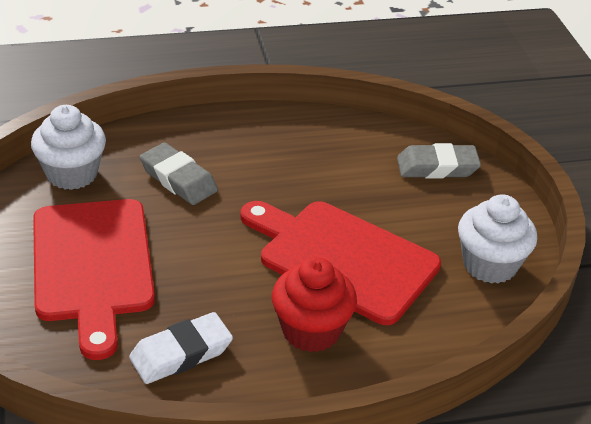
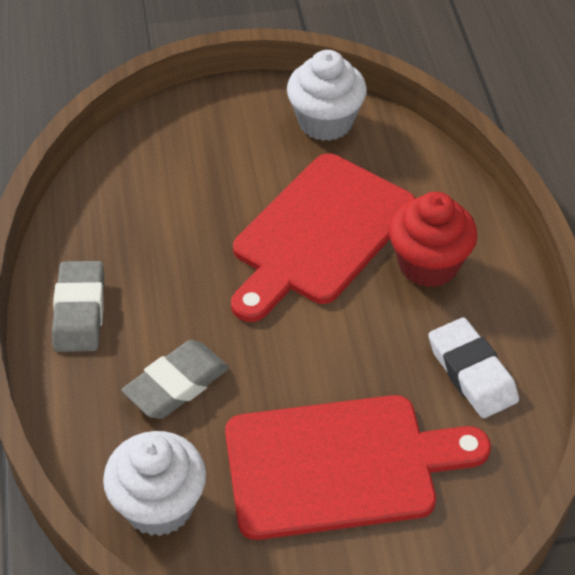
camera: 85 degrees left, 10 degrees up
grey eraser [397,143,481,179] -> grey eraser moved to [52,261,104,352]

